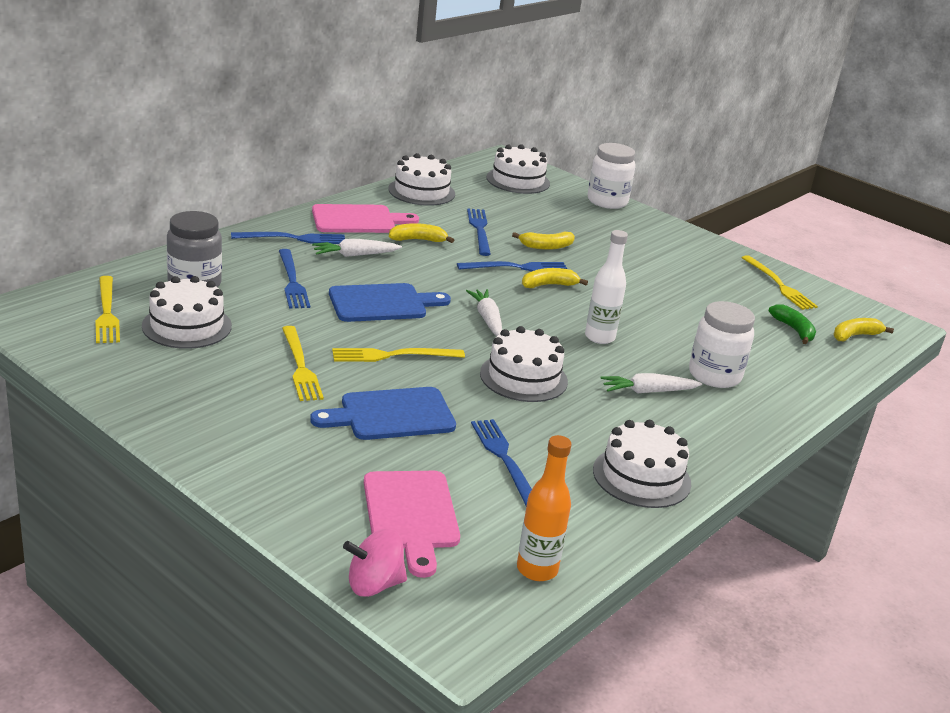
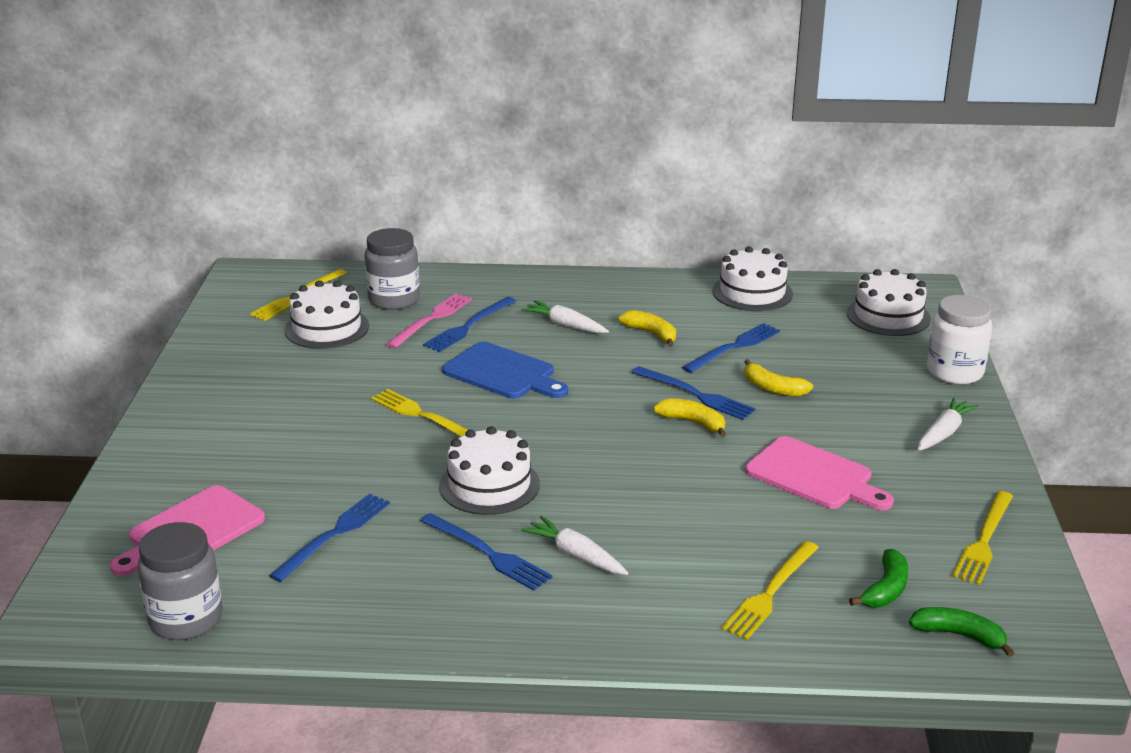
camera: 55 degrees right, 0 degrees up
blue fork [231,232,345,244] -> blue fork moved to [421,513,553,591]
yellow fork [282,326,324,401] -> yellow fork moved to [721,541,819,640]
blue cutting board [310,387,456,440] -> none
pink cutting board [312,204,419,233] -> pink cutting board moved to [745,436,894,510]
pink spinning top [343,529,407,597] -> none
white carrot [466,289,502,336] -> white carrot moved to [918,397,979,451]
orange bottle [517,435,571,581] -> grey jar [137,522,223,640]
white bottle [585,230,628,344] -> none
white cake [593,420,691,508] -> none
white jar [689,301,755,388] -> none
yellow banana [833,318,894,341] -> green banana [909,607,1014,657]
none -> pink fork [386,293,472,348]

